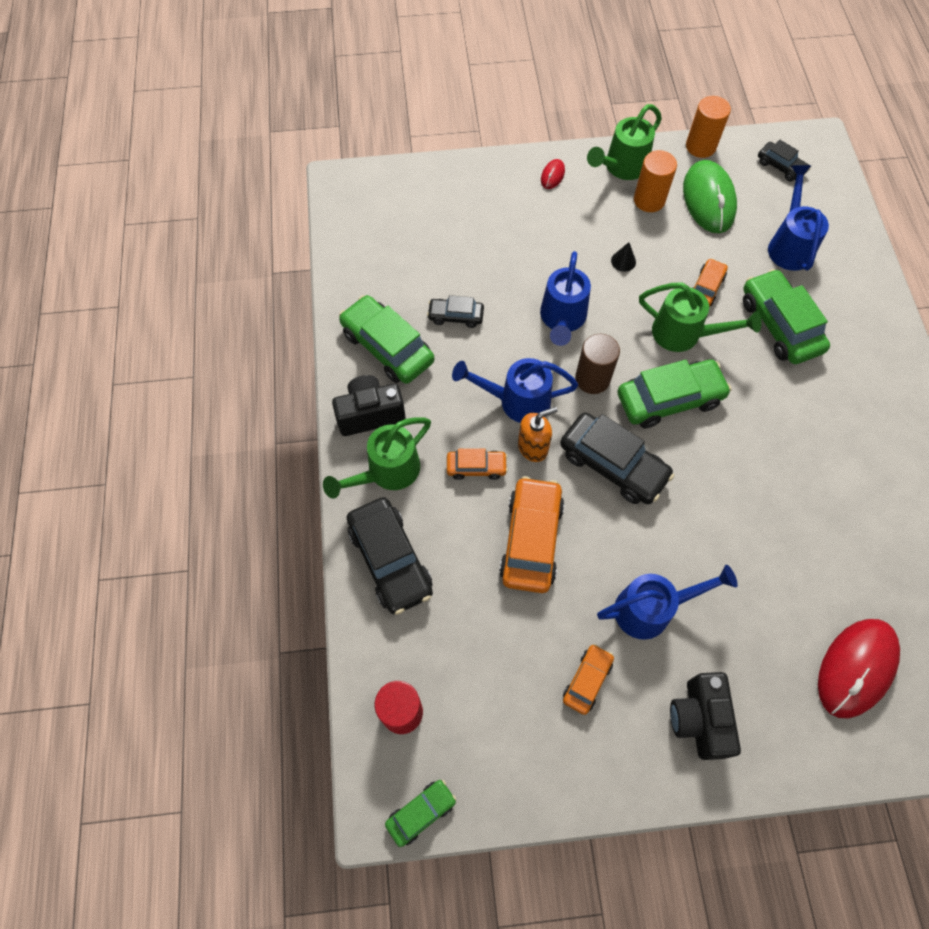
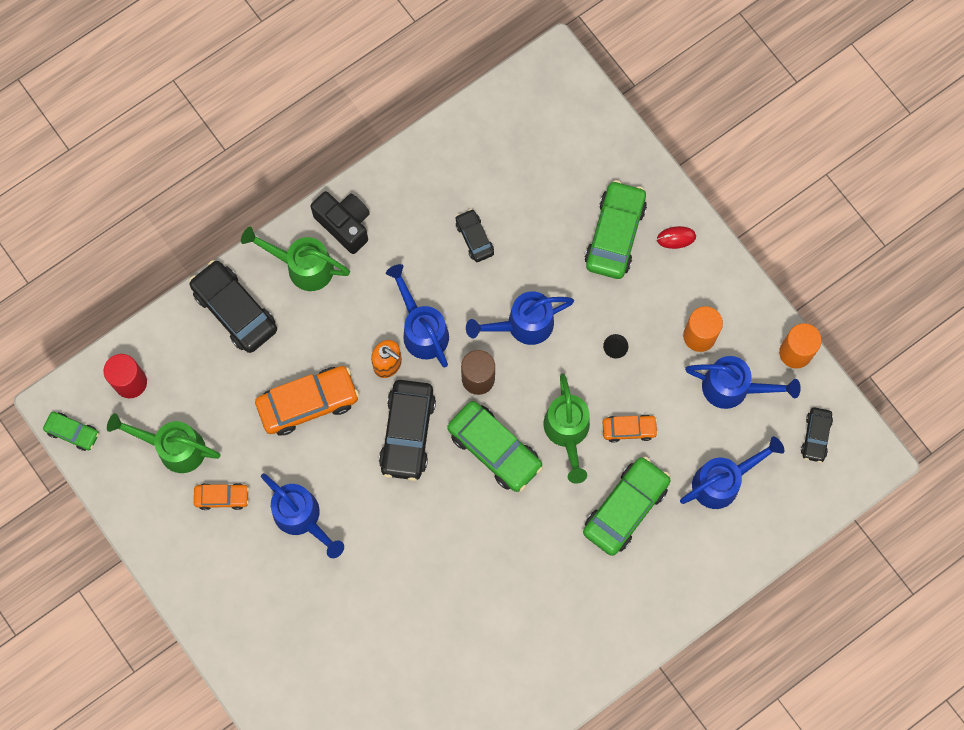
camera: 60 degrees right, 10 degrees up
green car [339,295,434,384] -> green car moved to [585,180,647,279]
black car [347,497,433,615] -> black car turned 105 degrees clockwise [189,260,277,353]
orange car [447,448,508,480] -> none
green watering can [587,104,662,180] -> green watering can moved to [107,413,221,473]
black camera [670,672,741,760] -> none
green mouse [683,160,737,233] -> blue watering can [685,356,801,409]
red mouse [818,619,900,718] -> none

